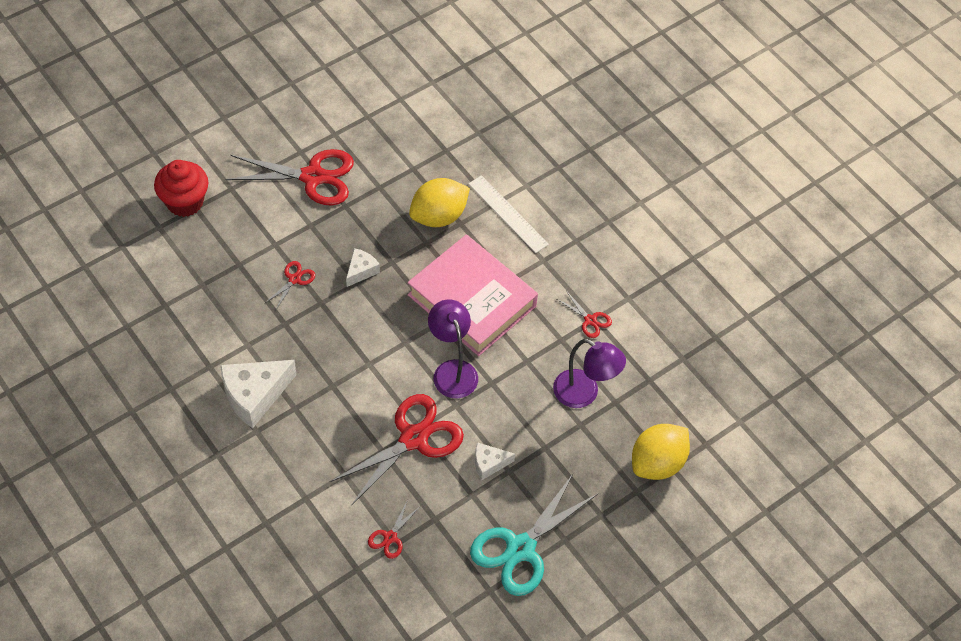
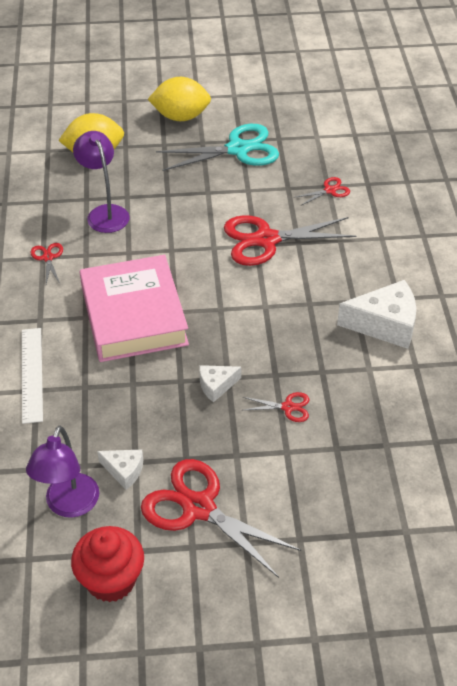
camera: 145 degrees left, 10 degrees down
red cupcake [154,160,209,217] -> red cupcake moved to [71,526,144,602]
red scissors [265,261,315,310] -> red scissors turned 150 degrees counterclockwise [243,392,309,422]
yellow lemon [409,178,470,227] -> yellow lemon moved to [148,77,211,121]
purple lamp [428,299,478,399] -> purple lamp moved to [26,426,99,518]
white cheese [475,442,515,481] -> white cheese moved to [97,450,143,490]

